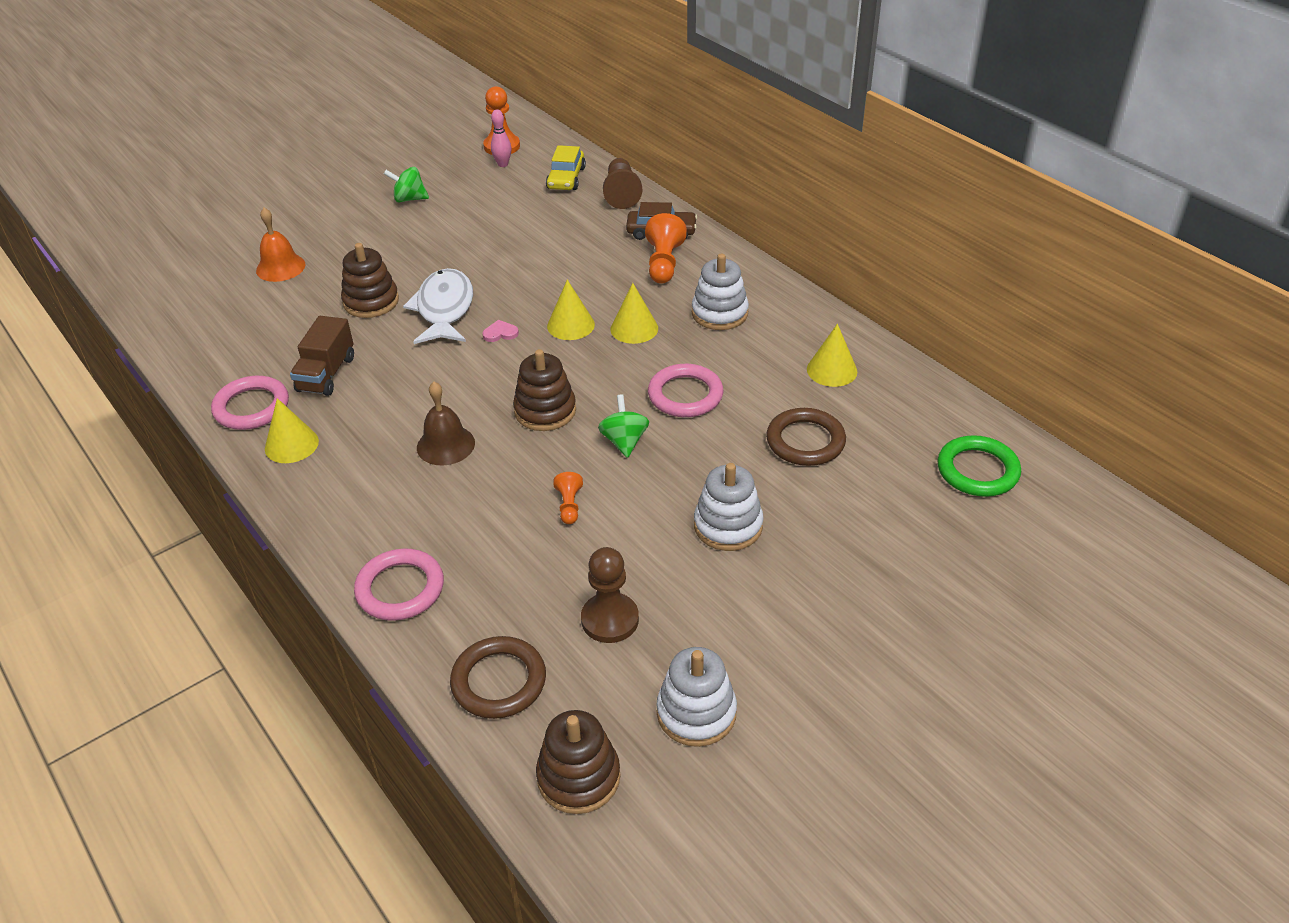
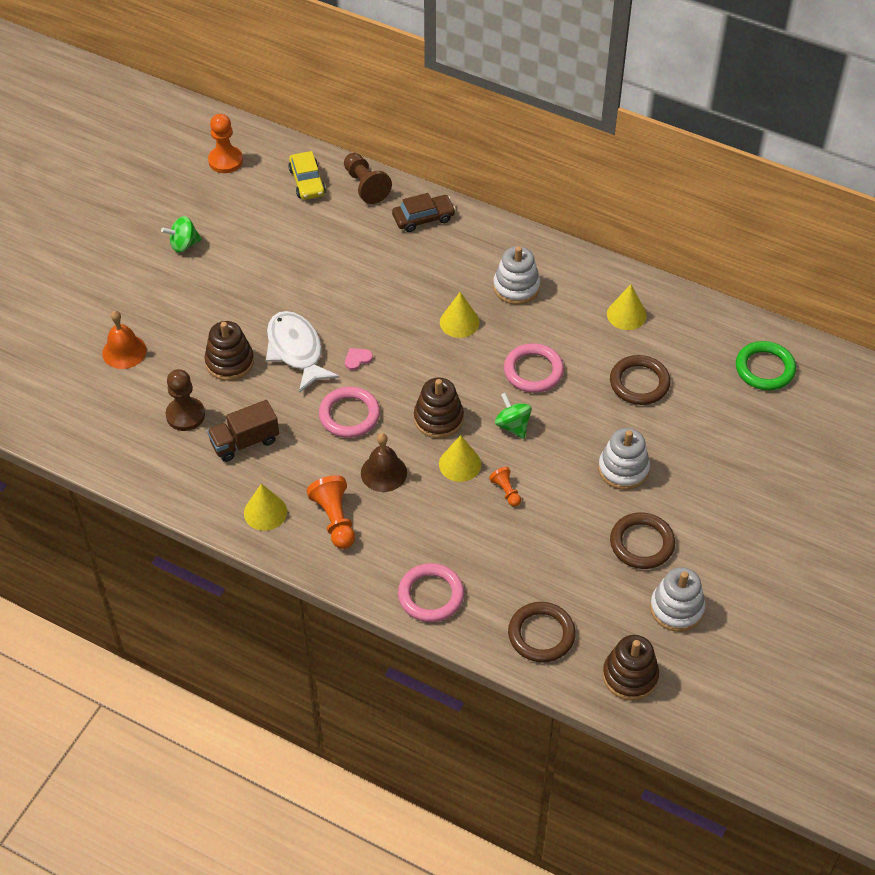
camera: 25 degrees left, 10 degrees up
pink ring [211,376,289,430] -> pink ring moved to [319,387,380,438]
brown truck [290,316,354,396] -> brown truck turned 75 degrees clockwise [207,400,279,462]
pink bowling pin [491,109,512,167] -> none
yellow cone [547,280,595,340] -> yellow cone moved to [439,435,481,482]
brown pawn [581,547,639,643] -> brown pawn moved to [166,369,205,431]
orange pawn [645,213,687,284] -> orange pawn moved to [307,475,355,549]
none -> brown ring [610,512,675,569]

